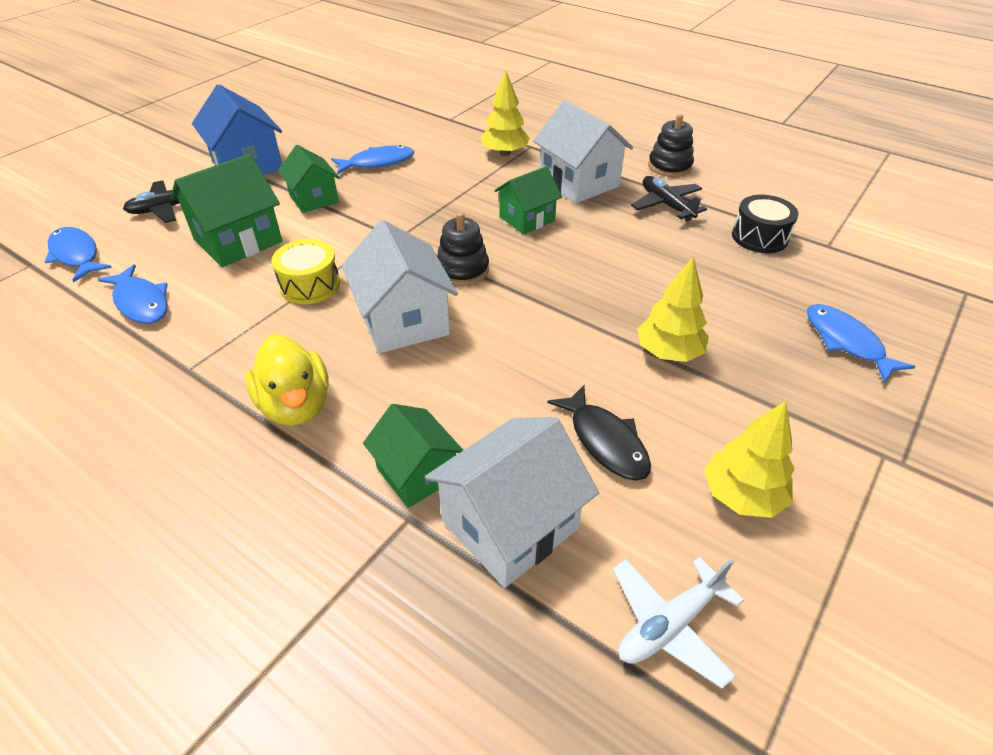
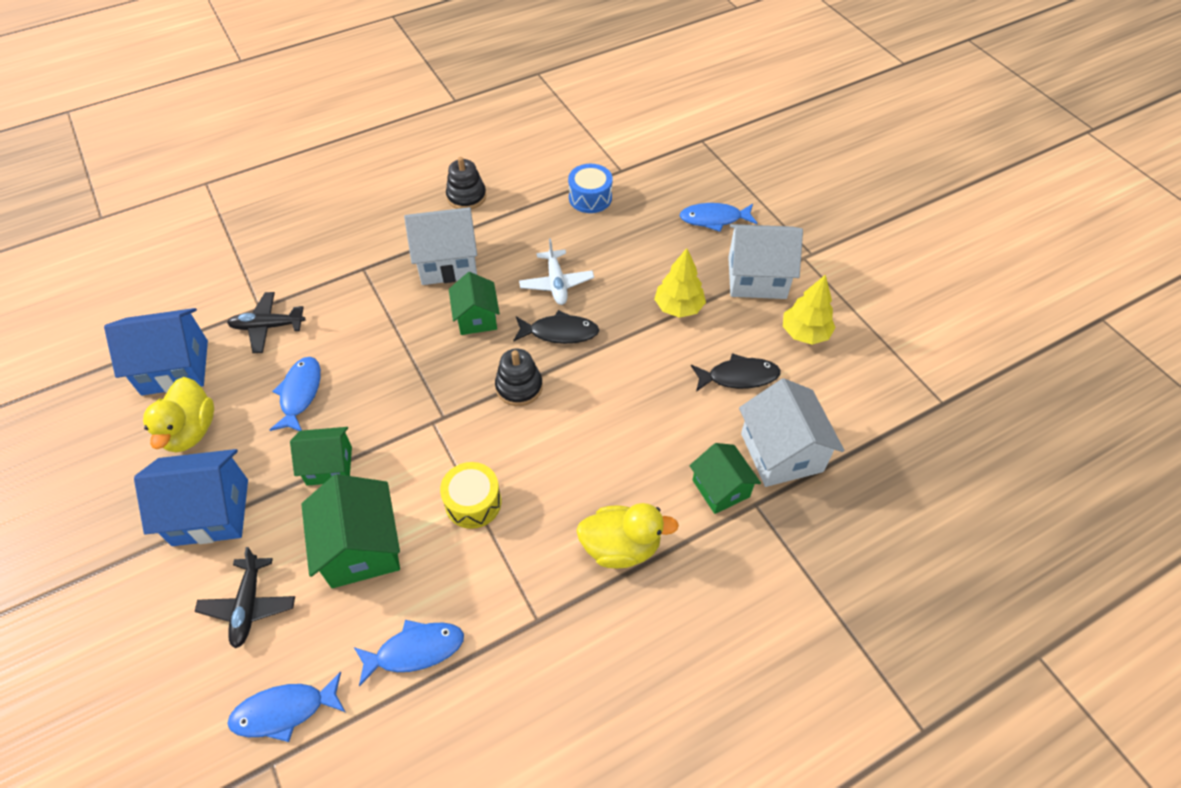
camera: 65 degrees left, 10 degrees up
white house [342,220,458,353] -> white house moved to [728,224,803,299]
green house [363,404,463,508] -> green house turned 75 degrees clockwise [690,443,761,514]
yellow tree [481,71,530,156] -> none
white plane [613,557,744,689] -> white plane moved to [519,238,594,305]
black plane [631,176,707,222] -> black plane moved to [227,292,305,353]
black drum [732,195,799,253] -> blue drum [568,164,613,213]
none -> blue house [104,308,208,396]
none -> yellow duck [143,377,214,453]
none -> black fish [513,310,599,344]

